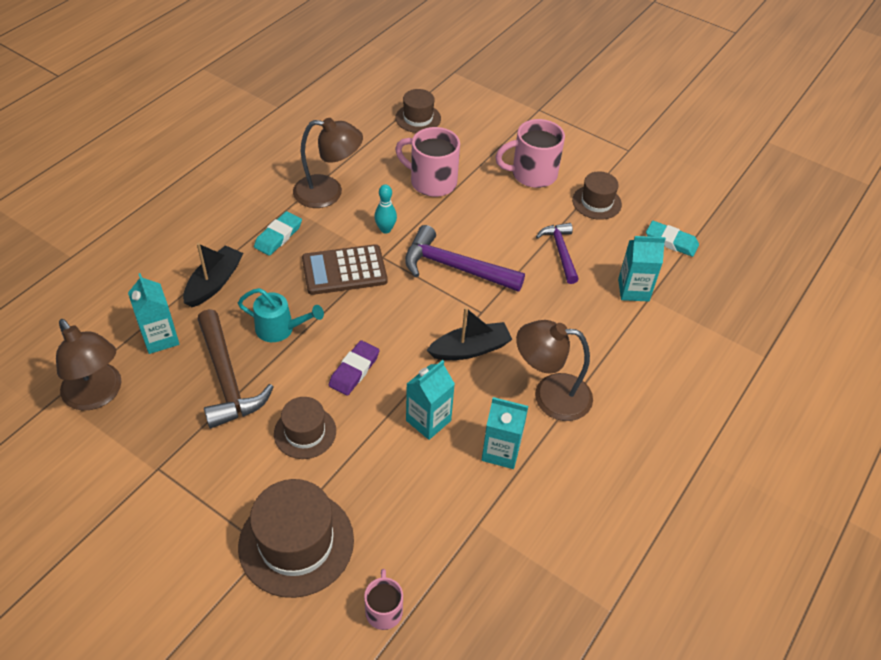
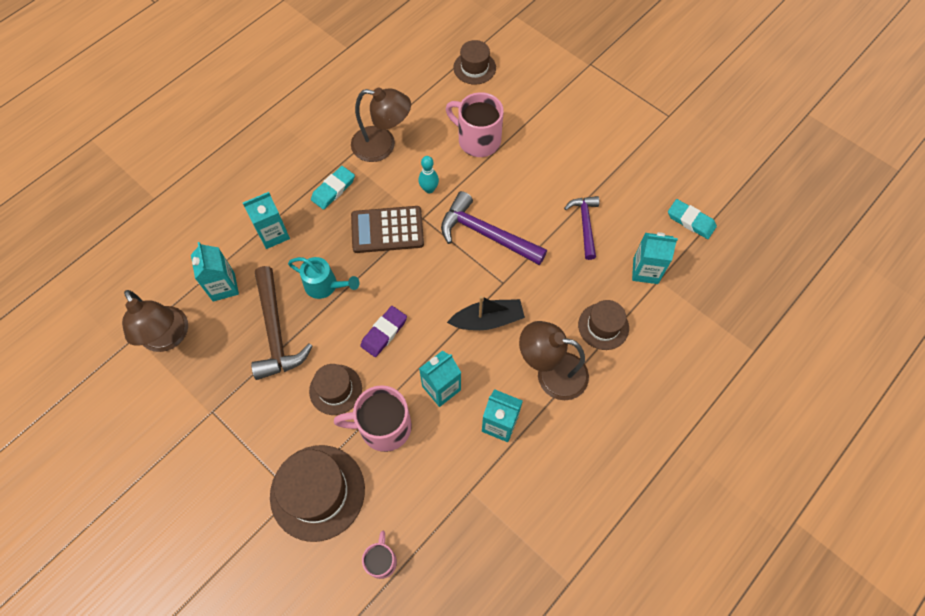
camera: 10 degrees right, 15 degrees up
black boat [183,243,243,307] -> turquoise carton [243,192,290,249]
pink mug [495,119,565,188] -> pink mug moved to [334,385,412,452]
brown hat [572,171,622,220] -> brown hat moved to [578,300,629,350]

